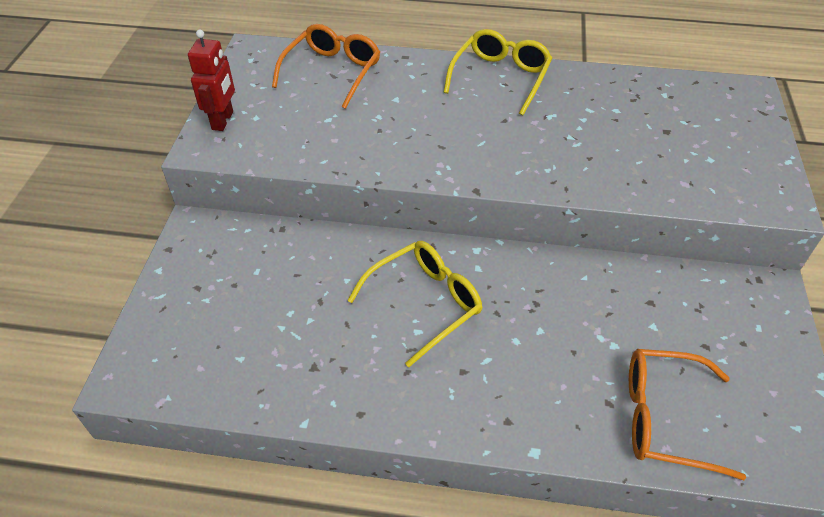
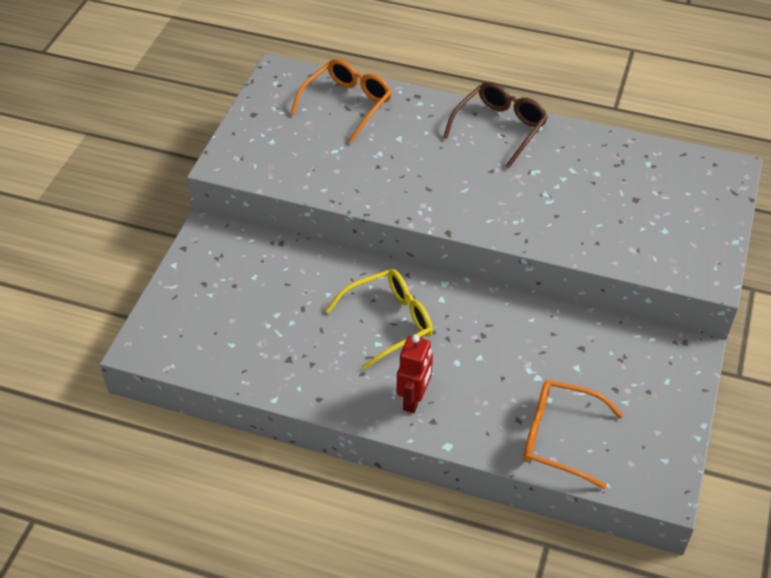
camera: 10 degrees right, 0 degrees up
red robot [188,30,235,131] -> red robot moved to [397,335,433,413]
yellow glasses [443,29,552,116] -> brown glasses [443,82,548,168]

